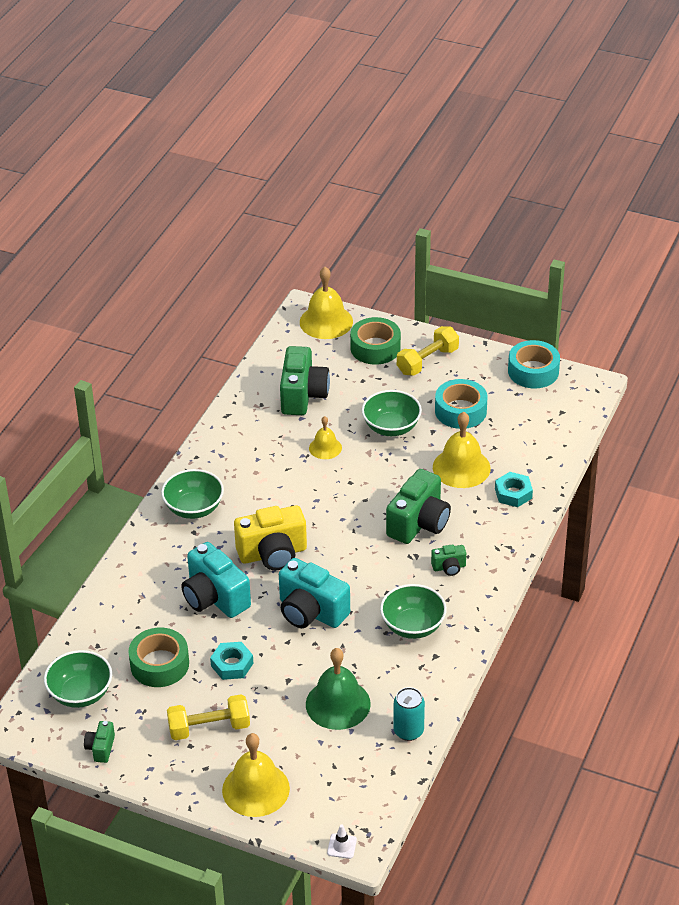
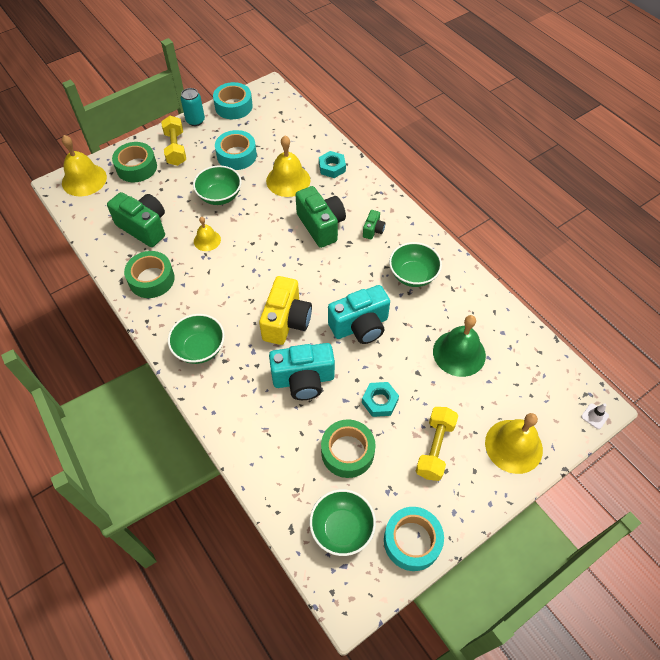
camera: 60 degrees left, 15 degrees up
green camera [84,721,115,763] -> turquoise tape [384,507,444,571]
turquoise can [393,687,425,741] -> turquoise can moved to [181,88,205,126]
none -> green tape [124,251,175,298]

